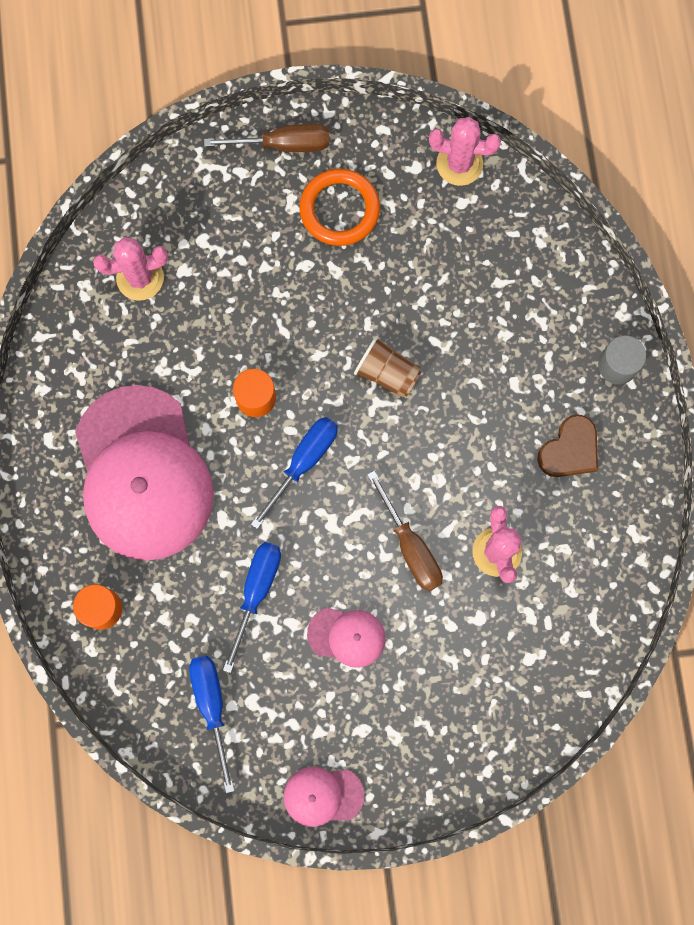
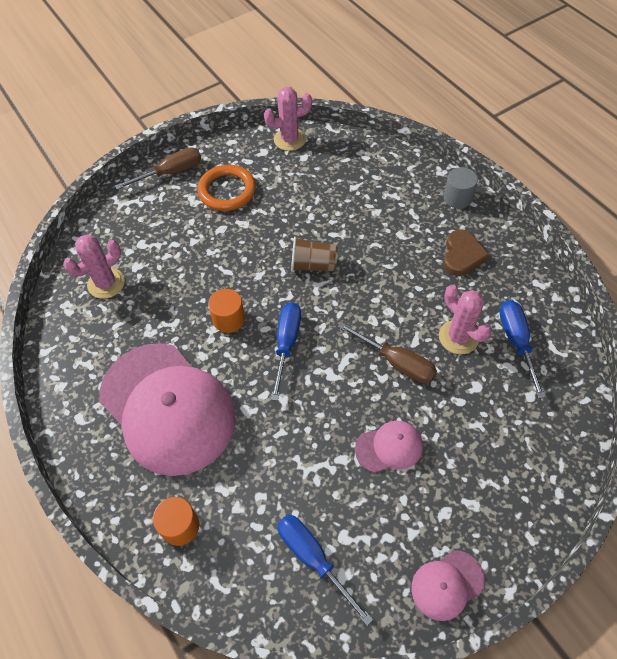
camera: 25 degrees left, 20 degrees down
blue screwdriver [223,542,281,673] -> blue screwdriver moved to [499,300,545,399]

